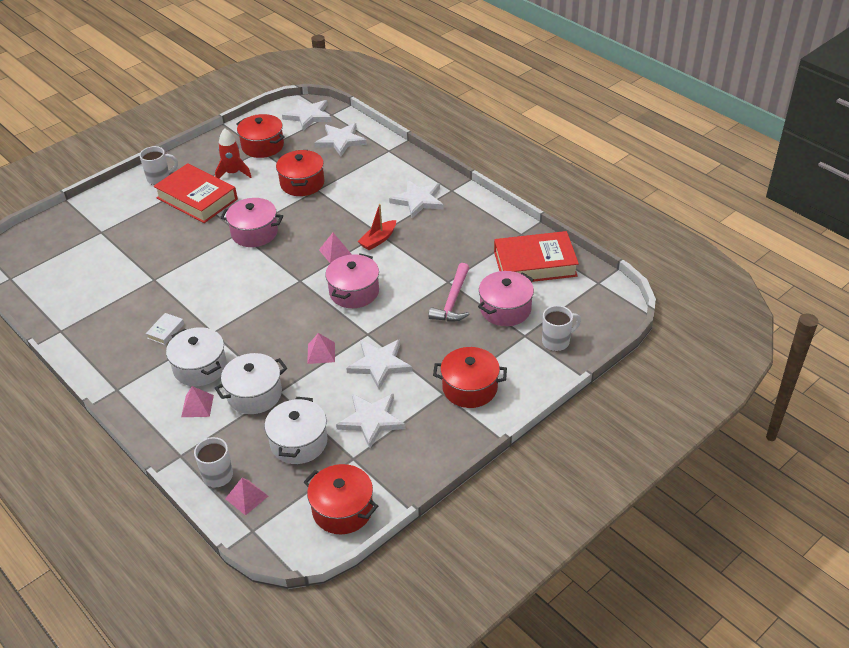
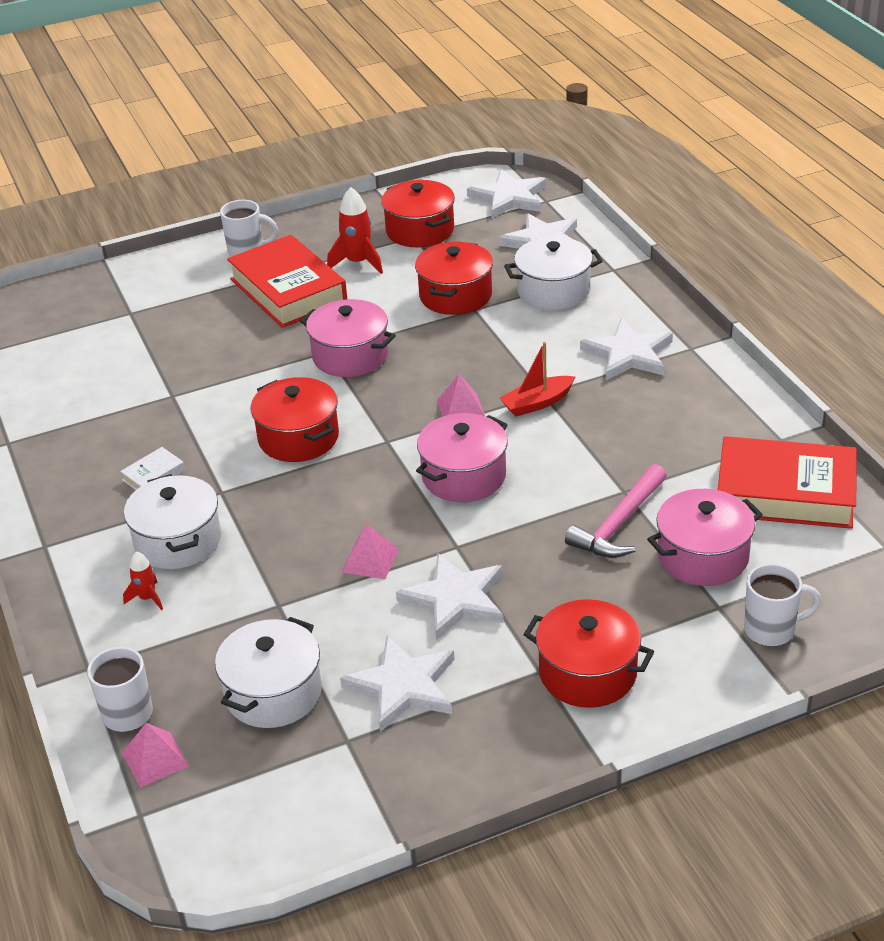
camera: 20 degrees right, 5 degrees down
pink pyramid [181,386,214,417] -> red rocket [123,551,163,610]
white pot [215,353,287,414] -> white pot moved to [504,237,603,310]
red pot [304,464,378,534] -> red pot moved to [250,377,339,462]

